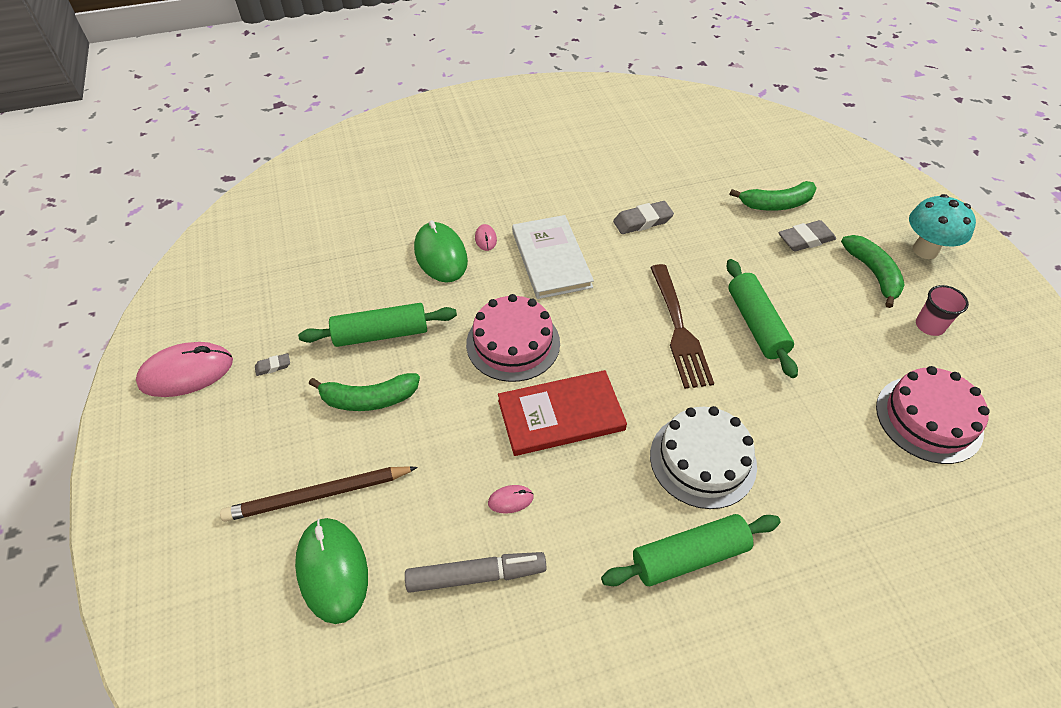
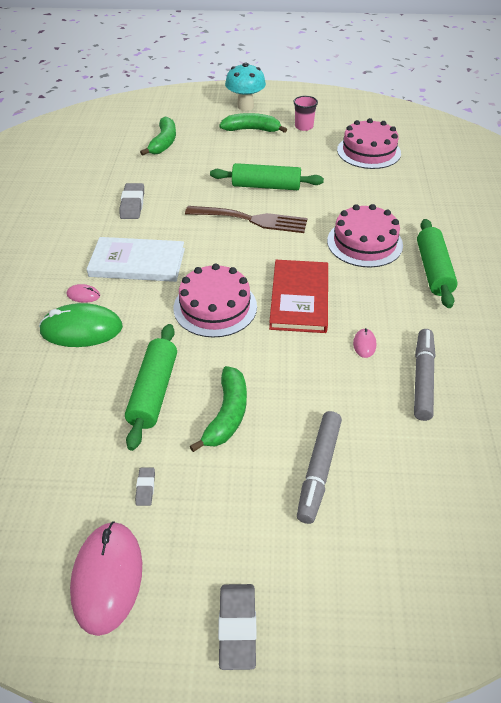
camera: 70 degrees left, 5 degrees down
brown pencil [220,466,418,522] -> grey marker [297,411,342,524]
green mouse [295,518,368,624] -> none
white cake [650,406,757,509] -> pink cake [327,204,403,267]
grey eraser [778,220,836,251] -> grey eraser moved to [218,584,257,670]

